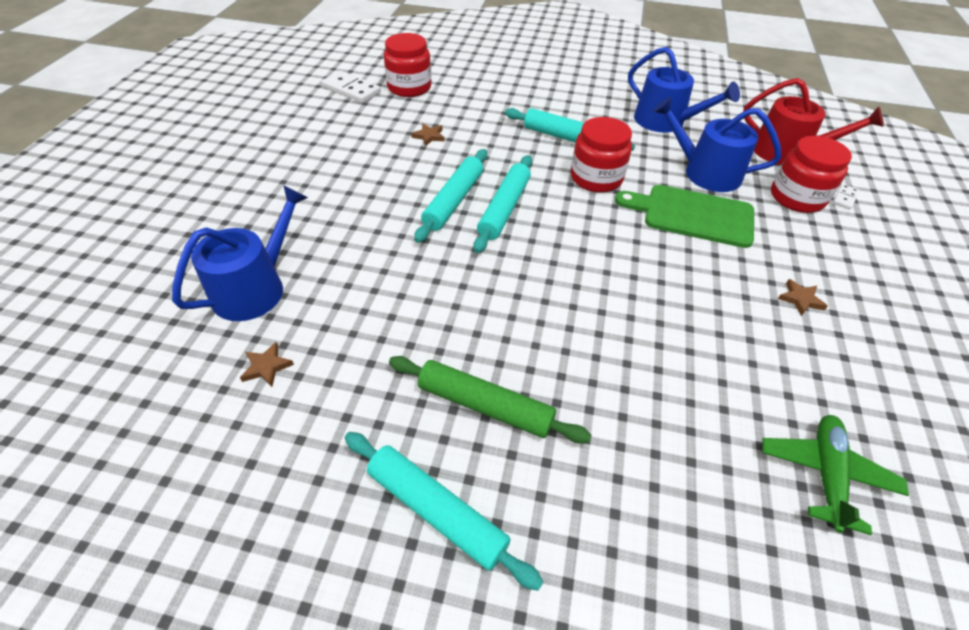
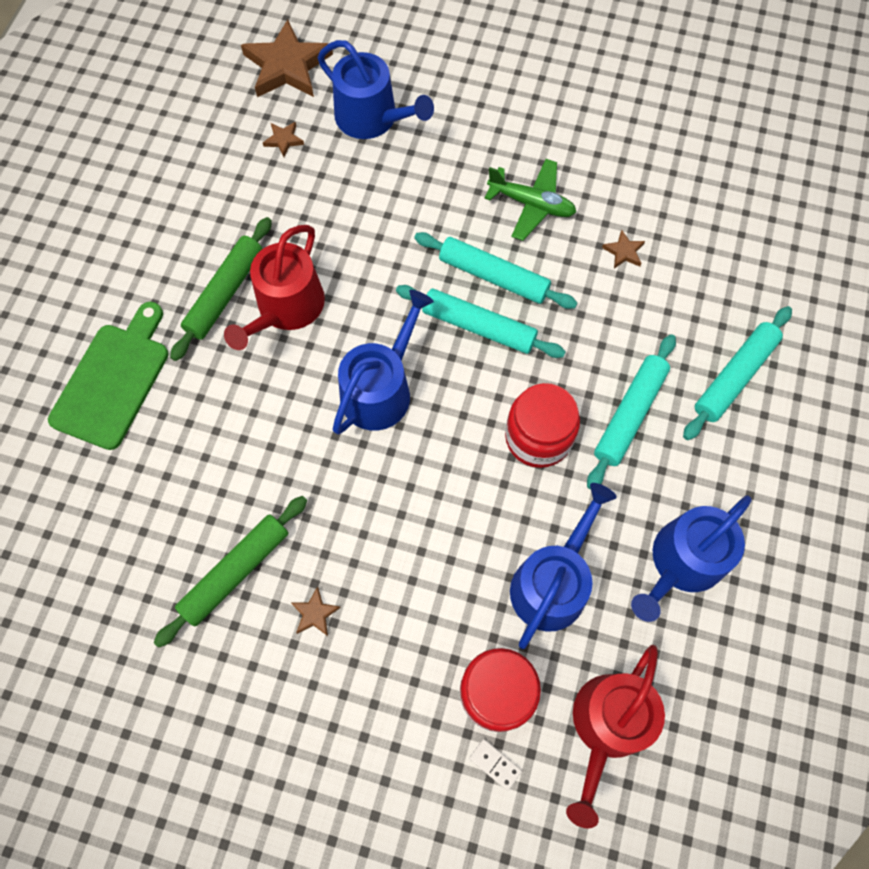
camera: 95 degrees right, 20 degrees up
white domino [321,71,381,103] -> none
turquoise rolling pin [345,432,543,591] -> turquoise rolling pin moved to [683,306,792,440]
red jar [384,33,432,97] -> none
green cutting board [615,185,754,248] -> green cutting board moved to [48,302,169,450]
green plane [762,415,909,535] -> green plane moved to [485,159,576,241]
none -> green rolling pin [154,496,307,648]
none -> red watering can [224,225,325,350]
none -> brown star [241,19,333,97]
none -> blue watering can [333,290,434,434]

